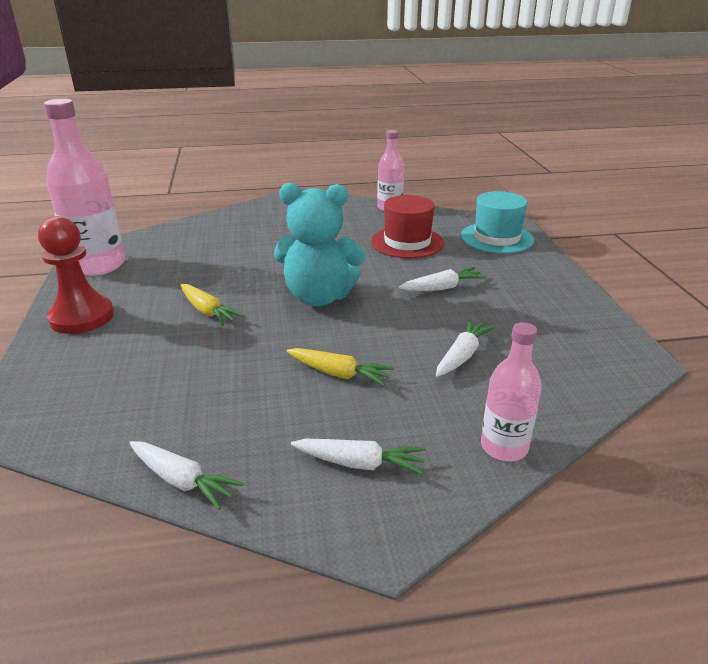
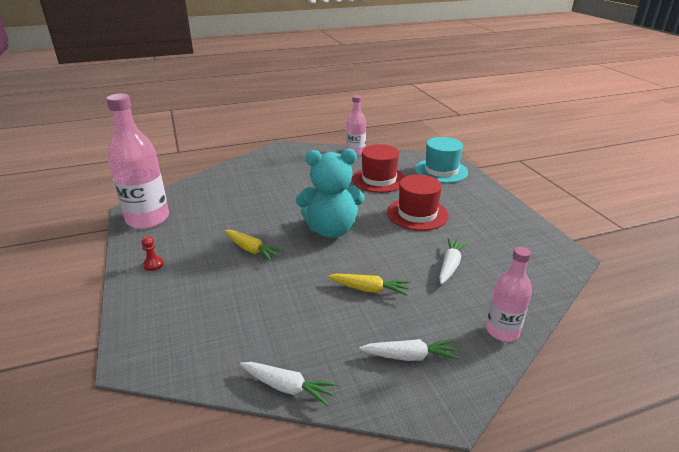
camera: 10 degrees left, 0 degrees up
red pawn [38,216,114,334] -> red pawn [141,236,164,271], size x0.41
white carrot [399,267,486,291] -> red hat [387,175,449,231]

